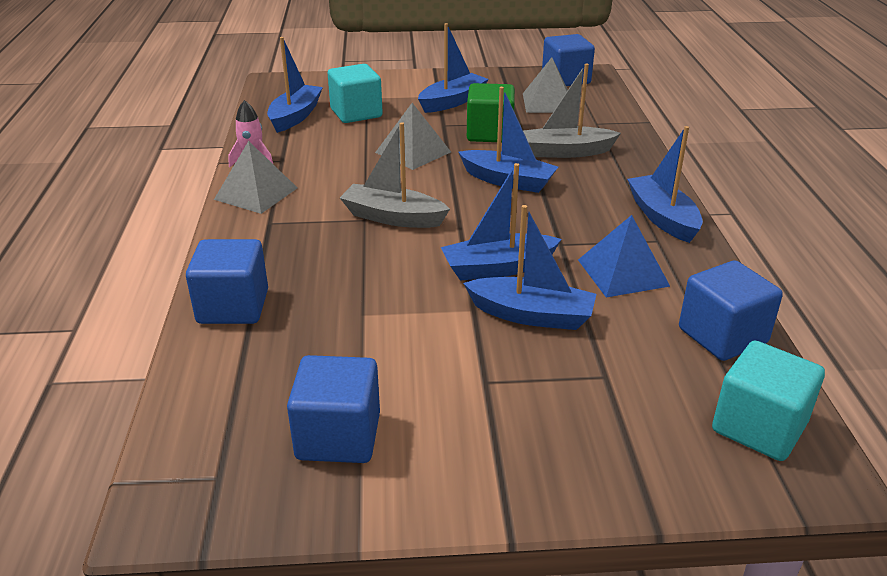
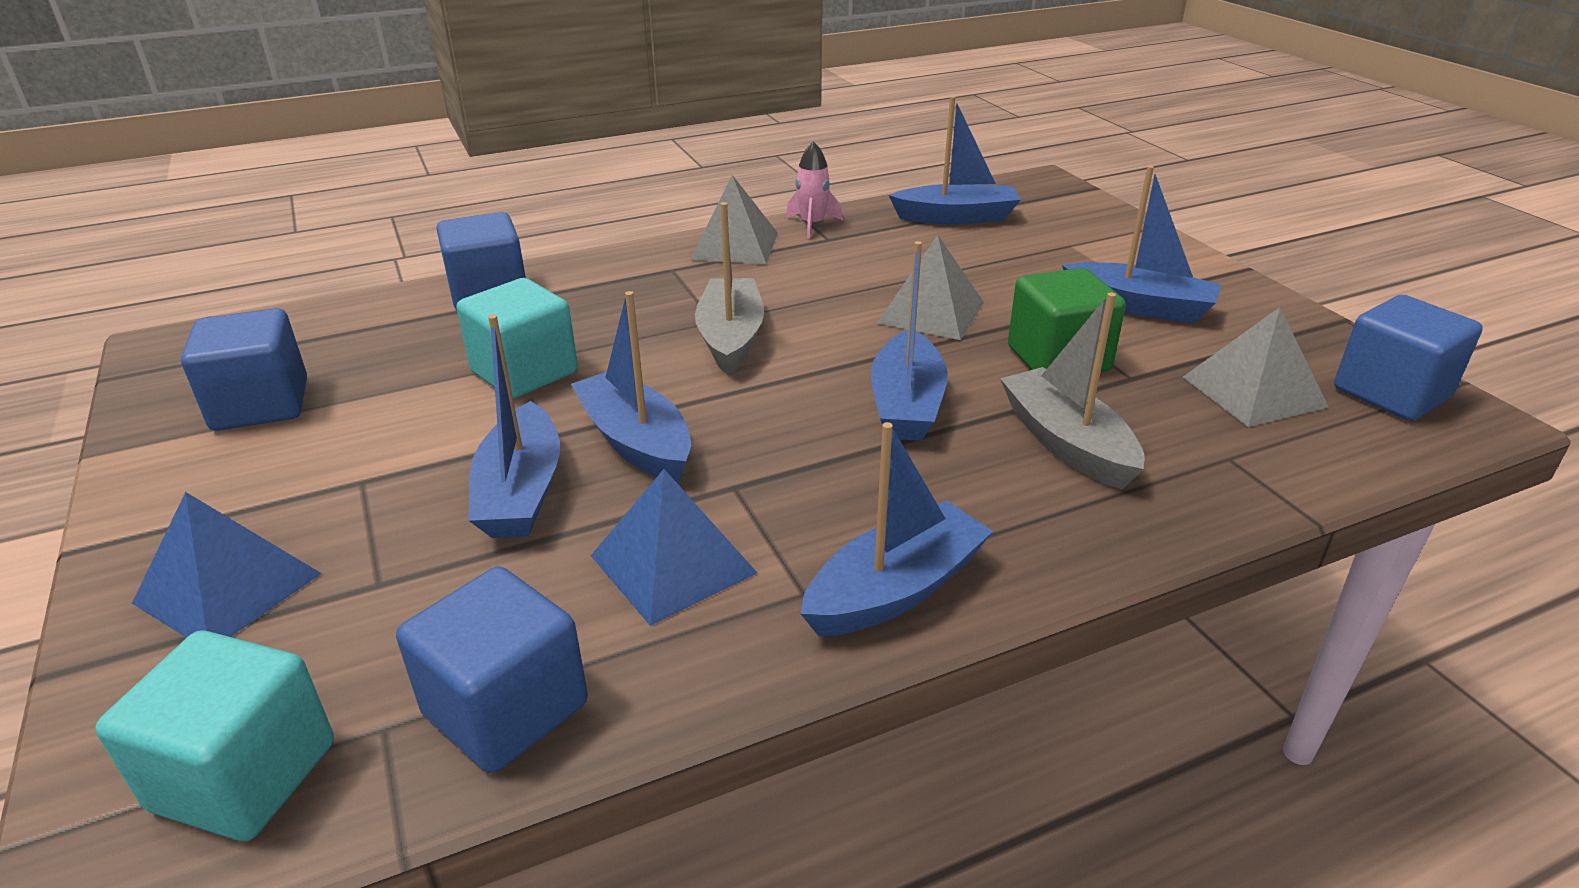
camera: 70 degrees right, 0 degrees up
turquoise cube [328,64,383,123] -> turquoise cube moved to [456,278,578,398]
none -> blue pyramid [132,492,322,638]

